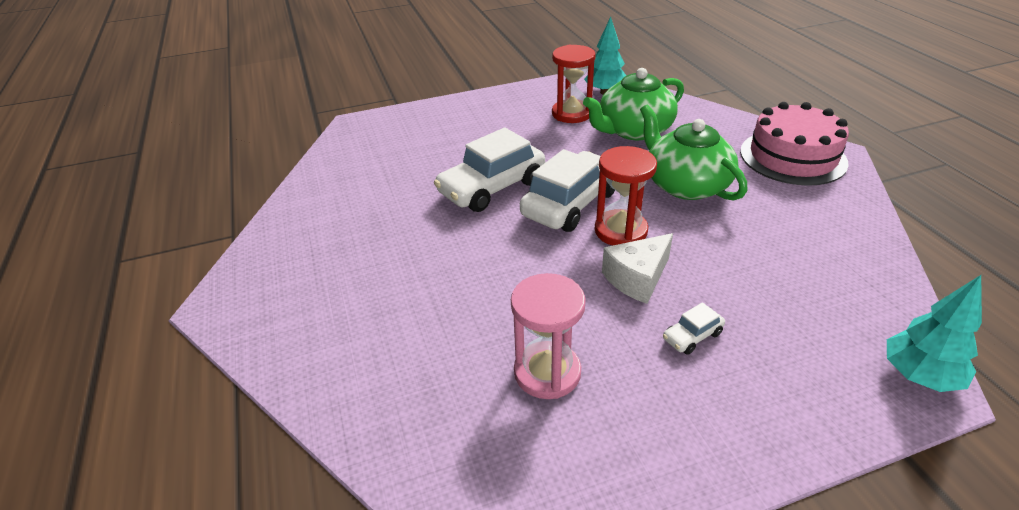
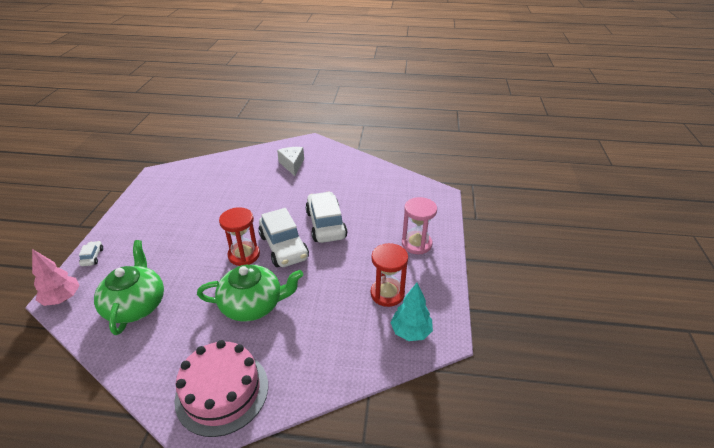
camera: 115 degrees right, 0 degrees up
pink hourglass [511,273,586,399] -> pink hourglass moved to [402,197,437,254]
green teapot [583,68,684,140] -> green teapot moved to [94,240,164,335]
white cheese [602,233,673,304] -> white cheese moved to [277,147,304,176]
white car [663,302,725,355] -> white car moved to [79,241,103,266]
turquoise tree [887,275,982,392] -> pink tree [32,249,80,306]

